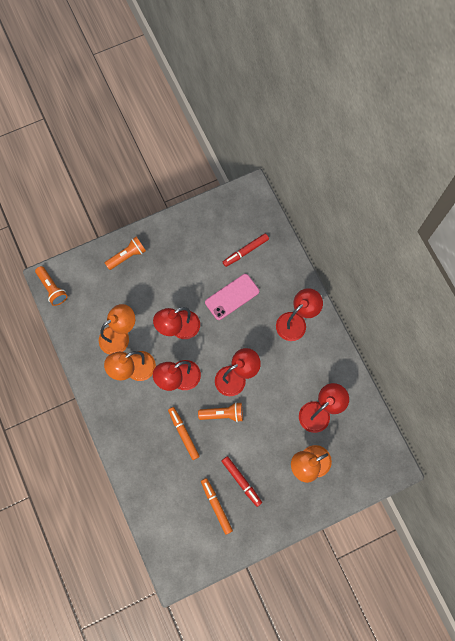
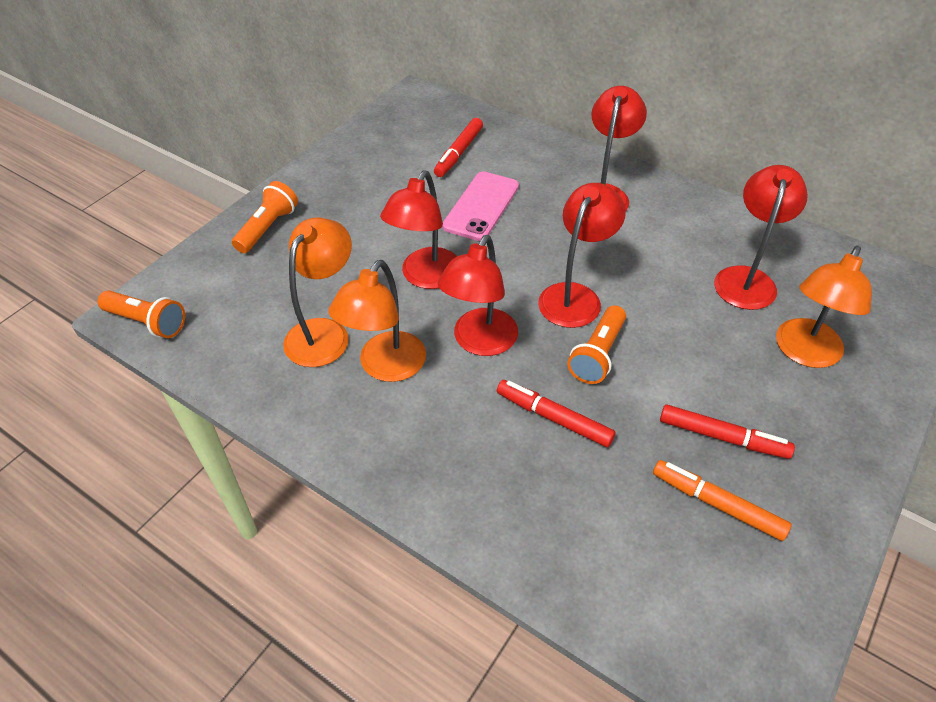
camera: 30 degrees left, 25 degrees down
orange marker [168,407,200,460] -> red marker [497,380,616,447]
orange flashlight [198,402,243,422] -> orange flashlight turned 150 degrees clockwise [567,305,626,384]

